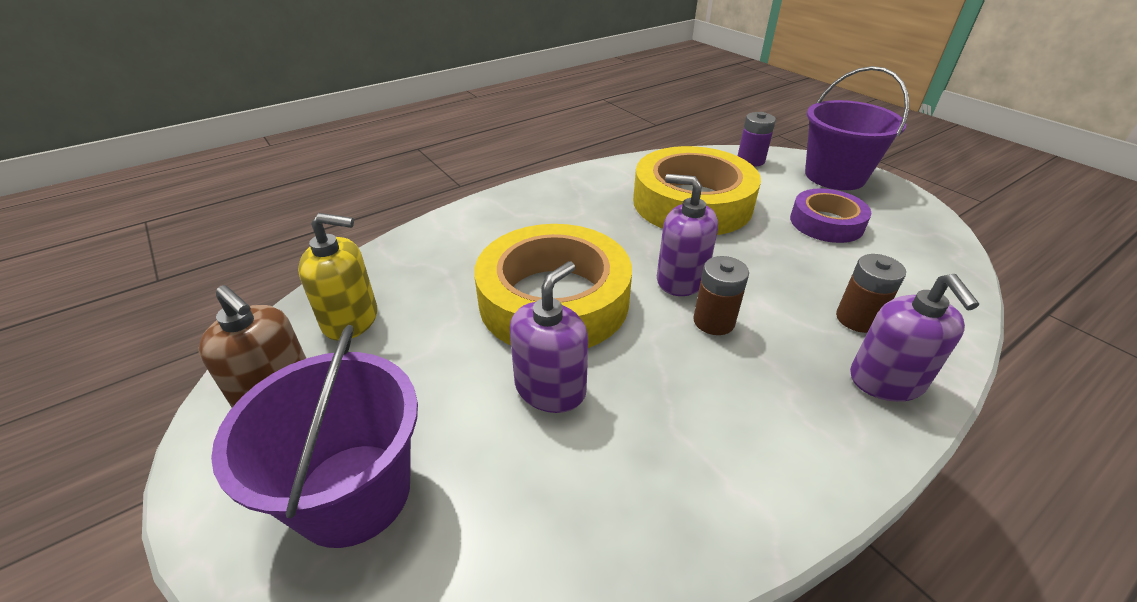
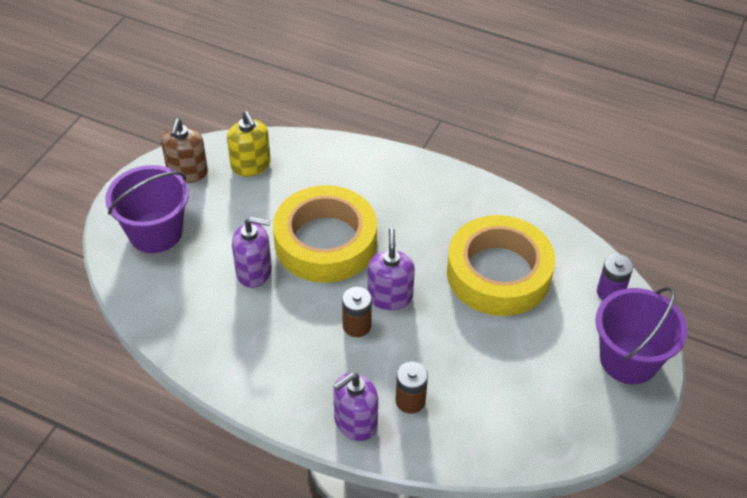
camera: 60 degrees right, 10 degrees up
purple tape [790,188,871,243] -> none

